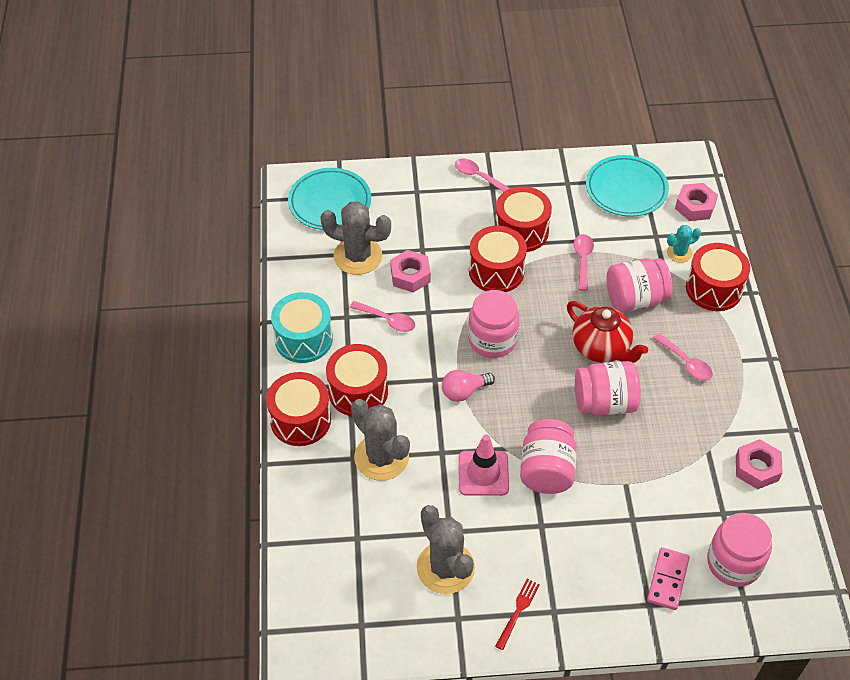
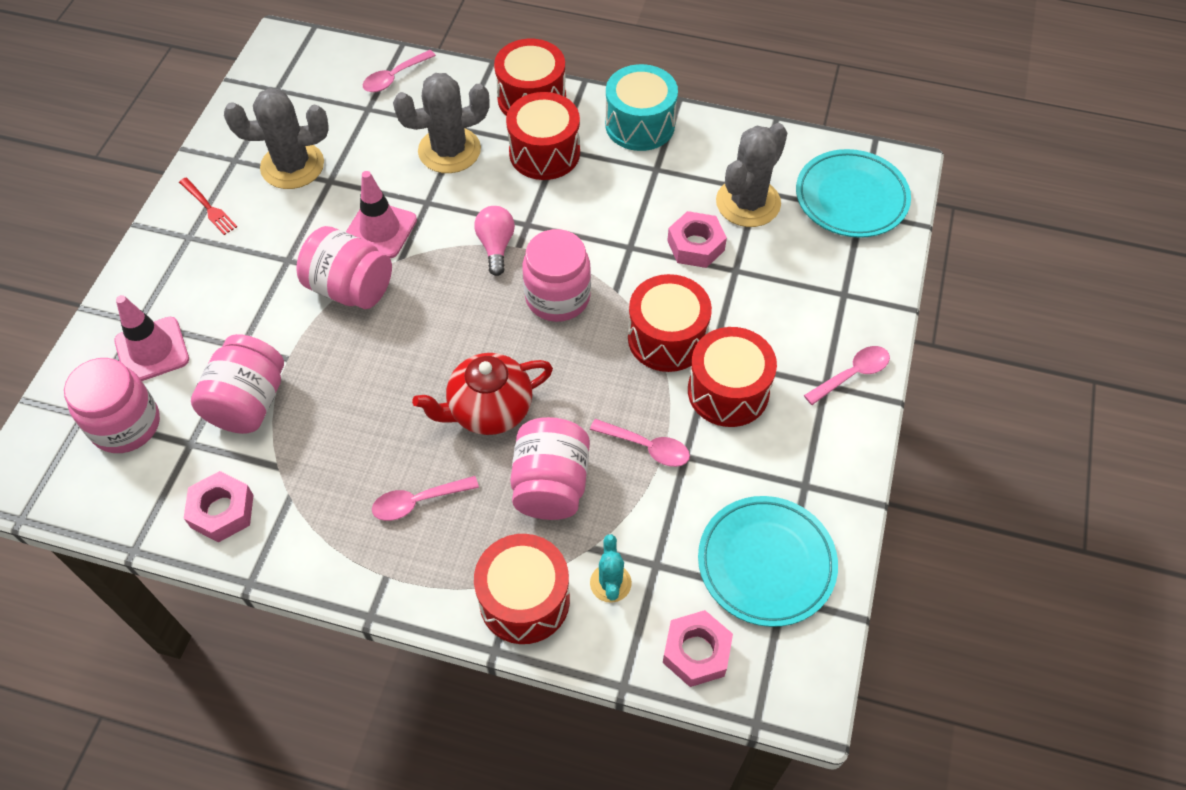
camera: 110 degrees right, 5 degrees up
pink spoon [350,301,415,332] -> pink spoon moved to [363,50,436,92]
pink jar [575,361,641,415] -> pink jar moved to [191,334,284,434]
pink domino [647,547,690,610] -> pink traffic cone [114,295,189,381]

